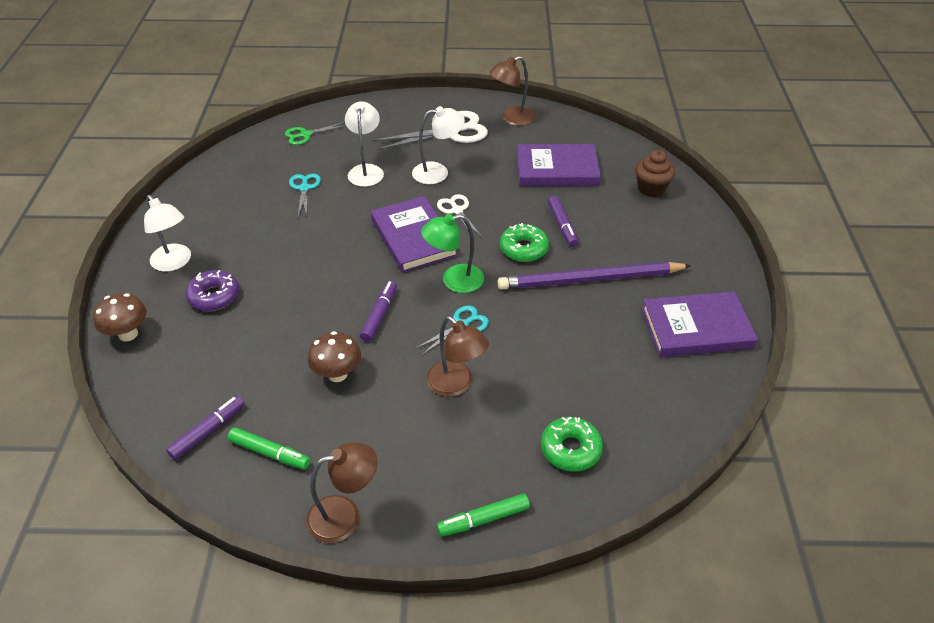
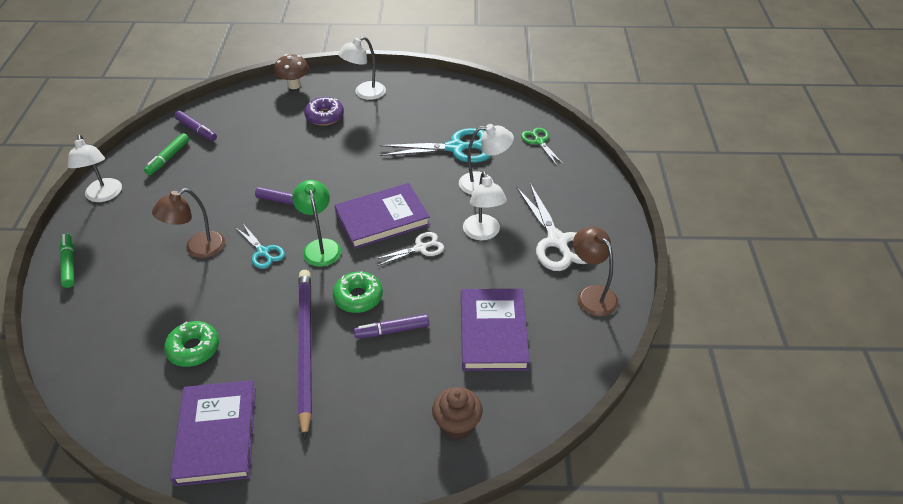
camera: 90 degrees right, 0 degrees up
turquoise scissors [289,173,321,216] -> turquoise scissors [380,128,491,163], size x1.81
brown lamp [306,442,377,543] -> white lamp [68,135,122,202]
brown mushroom [308,331,361,382] -> none
green donut [541,417,603,472] -> green donut moved to [164,321,219,367]

